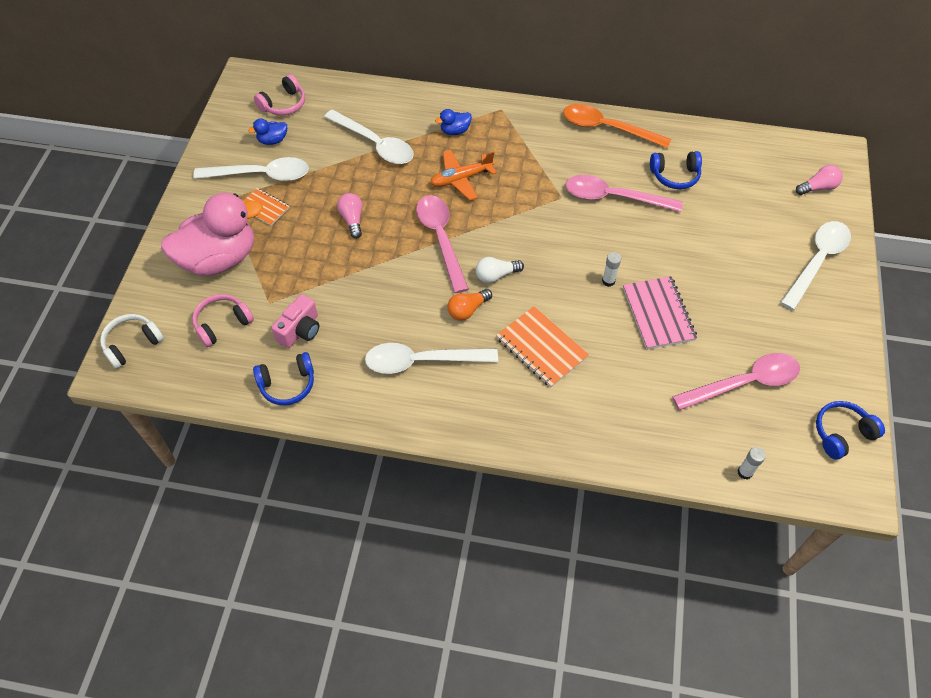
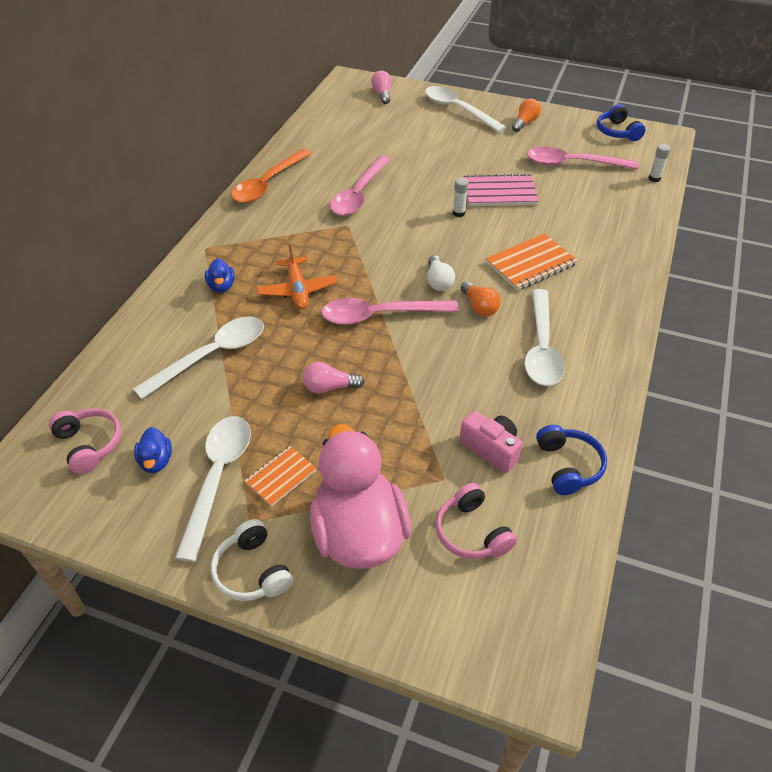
camera: 80 degrees left, 10 degrees down
white headphones [100,314,164,369] -> white headphones moved to [211,519,293,601]
blue headphones [650,151,702,189] -> none
pink spoon [672,353,800,410] -> pink spoon turned 75 degrees counterclockwise [527,147,639,169]
none -> orange light bulb [512,99,541,132]

